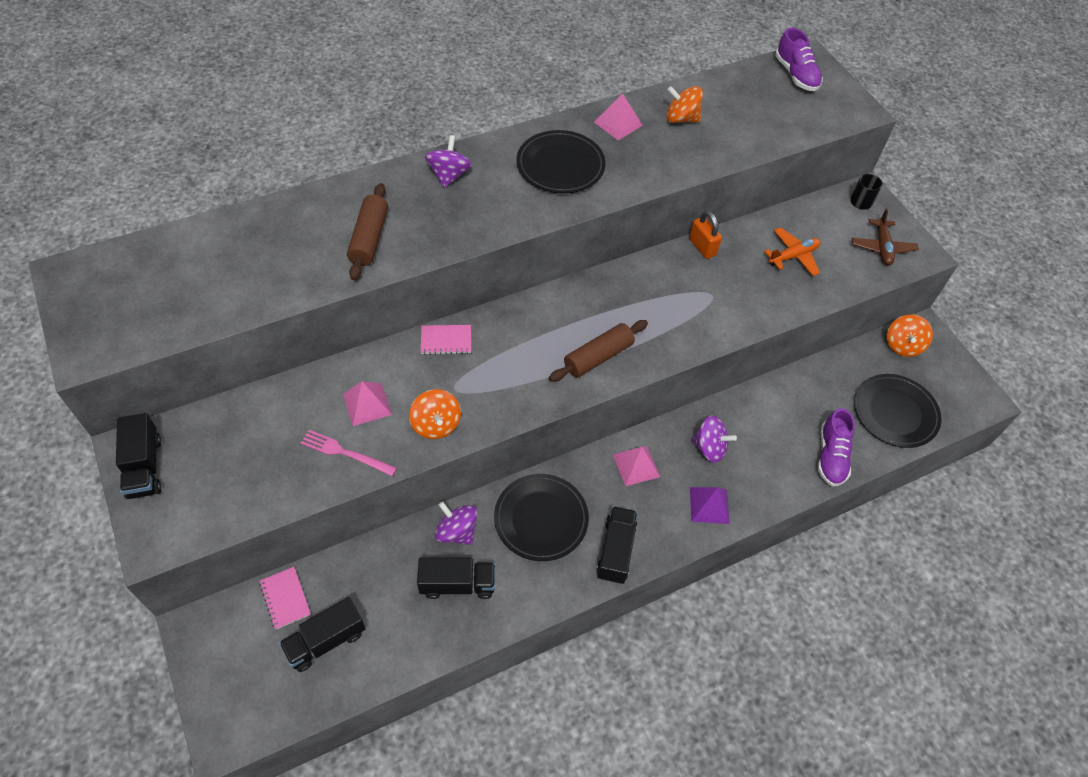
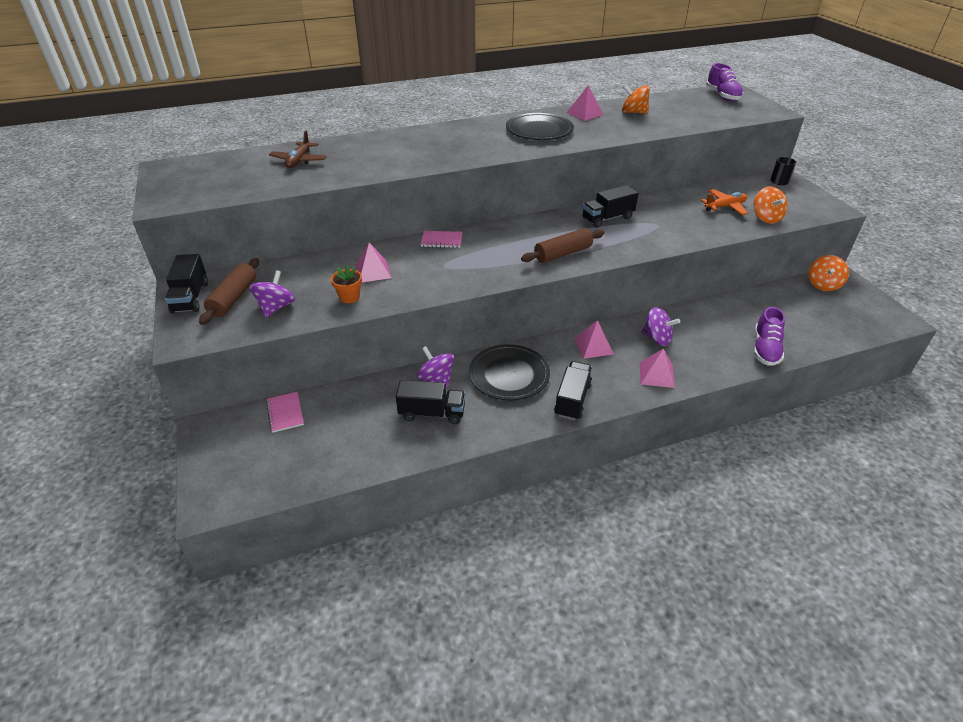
camera: 10 degrees right, 15 degrees down
black truck [279,597,366,672] -> black truck moved to [582,185,639,228]
pink fork [300,430,397,476] -> orange flower pot [331,265,362,303]
brown rolling pin [347,183,388,280] -> brown rolling pin moved to [199,258,259,325]
orange spinning top [409,389,461,439] -> orange spinning top moved to [754,187,788,223]
purple spinning top [425,135,472,188] -> purple spinning top moved to [250,270,295,317]
orange padlock [689,211,722,259] -> none
purple pyramid [690,487,730,524] -> pink pyramid [640,348,675,388]
brown plane [852,209,919,265] -> brown plane moved to [269,130,327,168]
black plate [854,374,942,448] -> none

